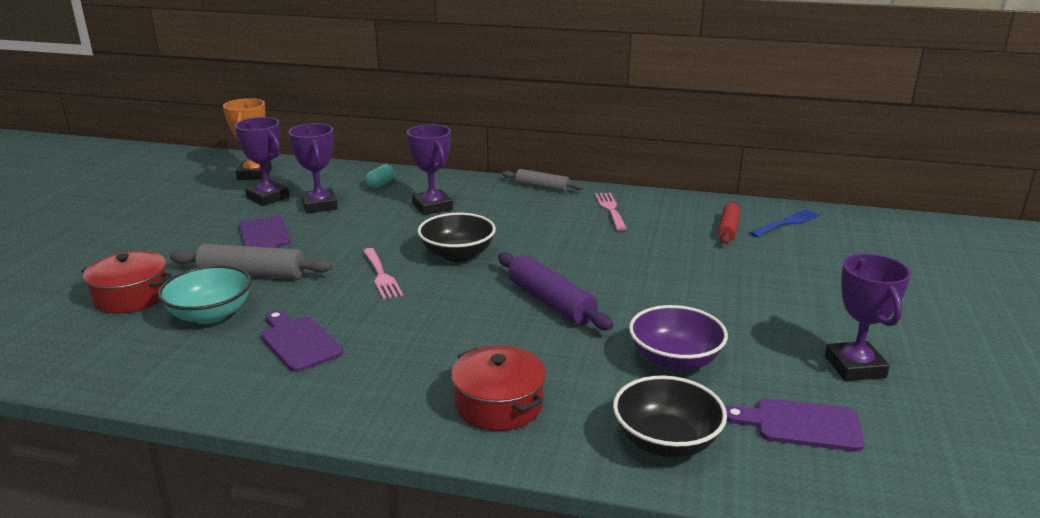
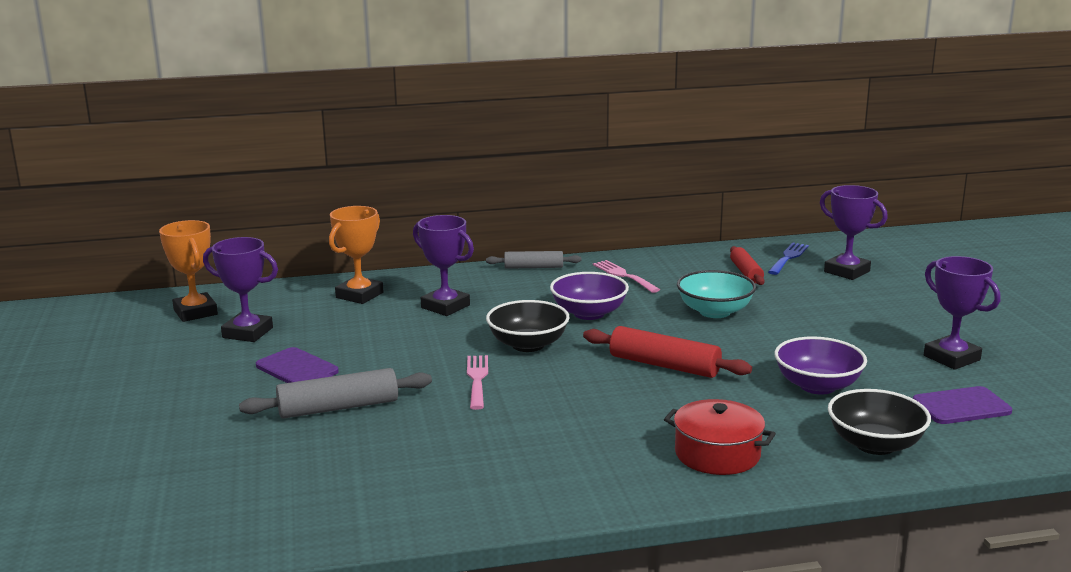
camera: 25 degrees left, 5 degrees down
red pot [81,251,172,313] -> none
turquoise bowl [158,265,252,324] -> turquoise bowl moved to [677,270,756,318]
purple cutting board [261,310,343,372] -> none
purple trophy [288,123,338,213] -> purple trophy moved to [820,185,888,280]
pink fork [363,248,403,300] -> pink fork turned 135 degrees counterclockwise [467,355,488,410]
turquoise capsule [366,164,395,188] -> orange trophy [329,206,384,304]
purple rolling pin [498,252,613,330] -> red rolling pin [583,326,752,378]
none -> purple bowl [550,272,629,320]

